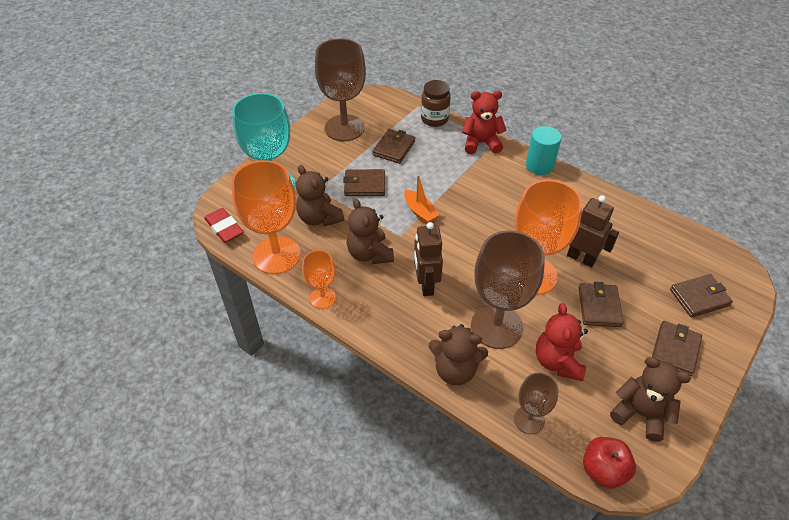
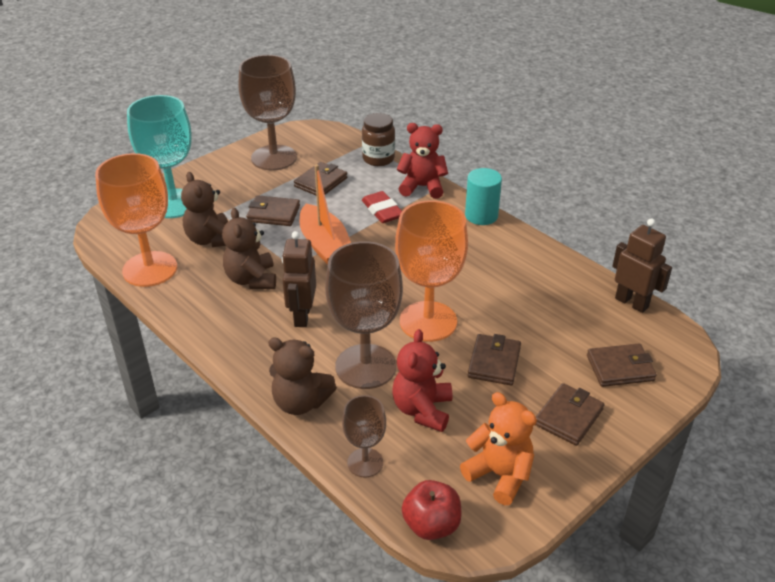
camera: 10 degrees right, 10 degrees down
red eraser [204,208,243,243] -> red eraser moved to [362,191,402,223]
orange goblet [302,250,336,309] -> none
orange boat [404,175,439,224] -> orange boat [300,164,351,265], size x1.68
brown robot [567,195,619,267] -> brown robot moved to [612,218,672,313]
brown teddy bear [610,357,691,442] -> orange teddy bear [460,392,537,505]

